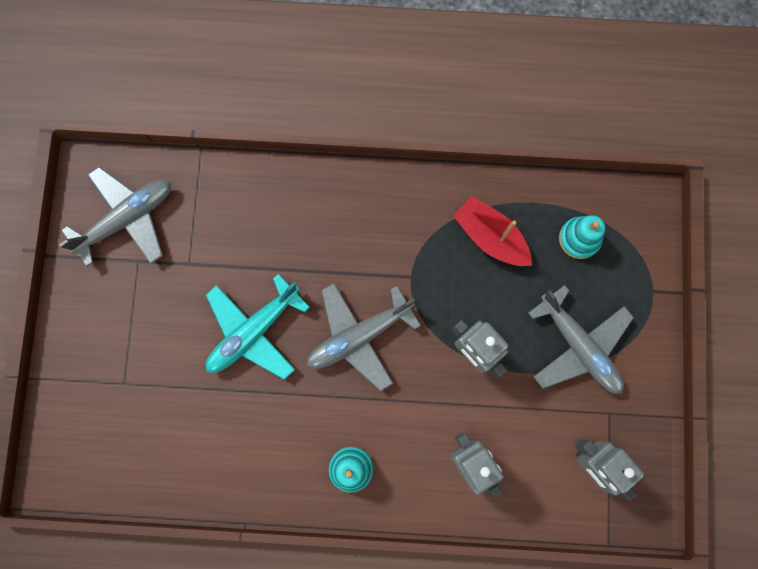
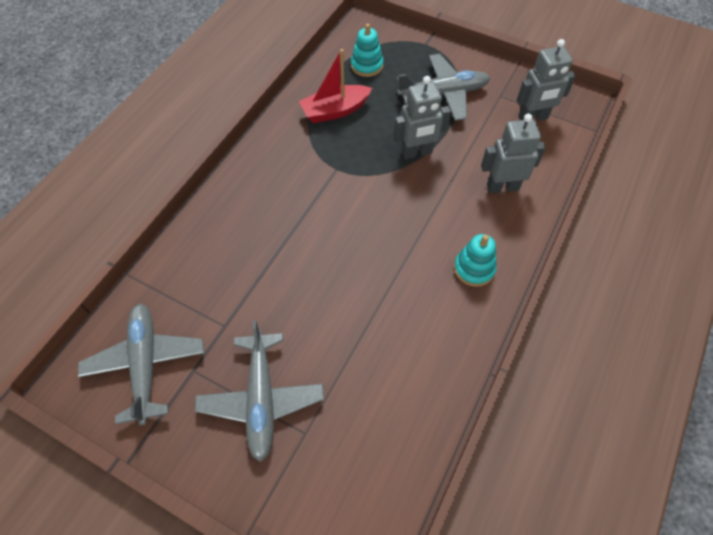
camera: 65 degrees left, 20 degrees down
turquoise plane [206,274,310,380] -> none
grey plane [307,283,421,391] -> grey plane moved to [195,320,324,462]

